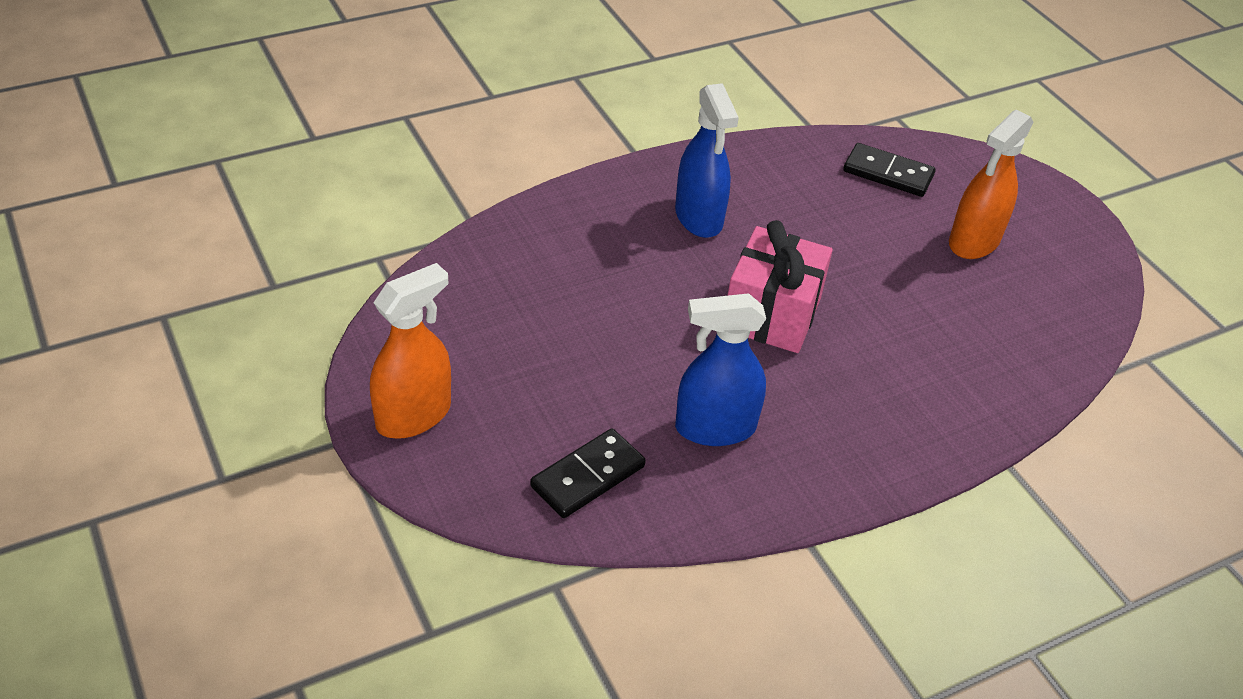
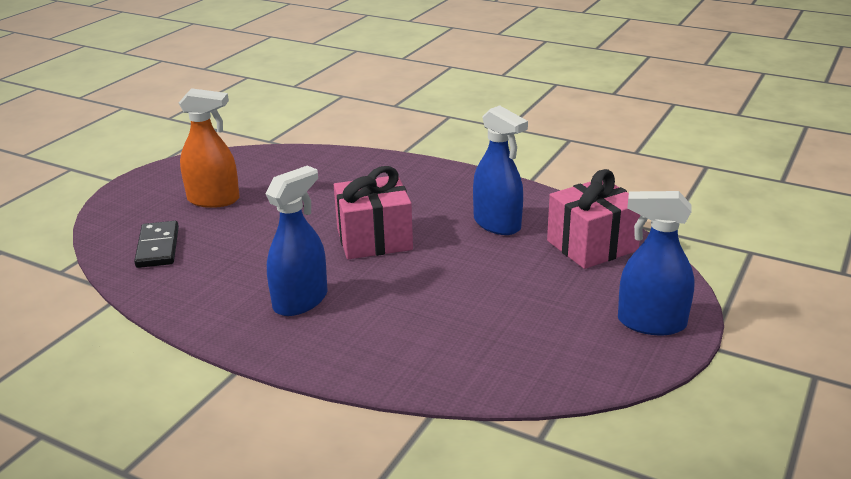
camera: 120 degrees left, 15 degrees down
orange spray bottle [370,263,451,439] -> blue spray bottle [618,191,695,335]
black domino [530,428,646,518] -> pink gift [547,169,641,269]

